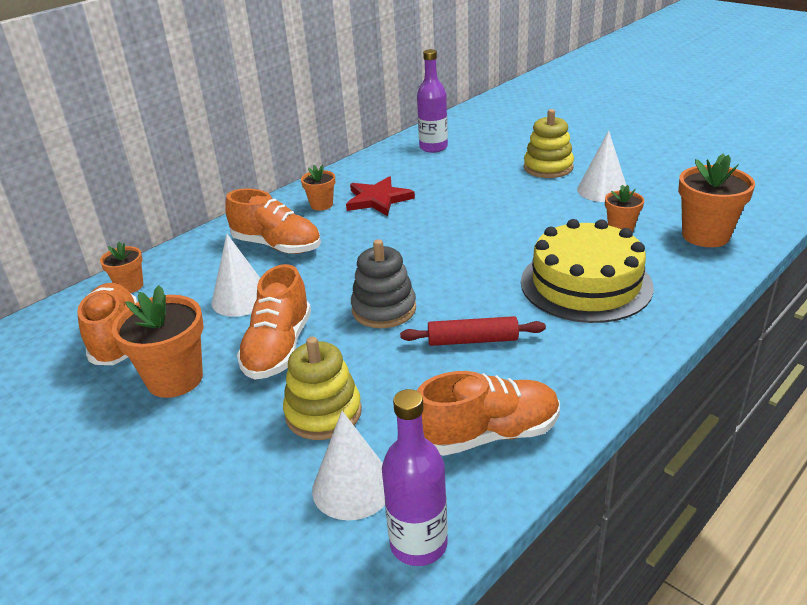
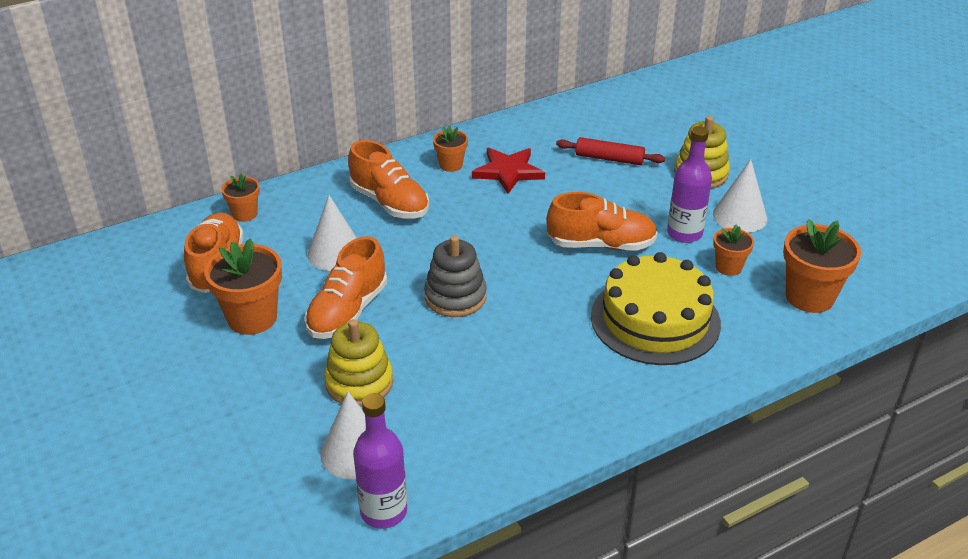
camera: 15 degrees right, 5 degrees up
red rolling pin [400,316,546,346] -> red rolling pin moved to [556,137,665,165]
purple bottle [417,49,448,153] -> purple bottle moved to [667,126,712,243]
orange shoe [417,371,560,456] -> orange shoe moved to [547,192,658,251]

